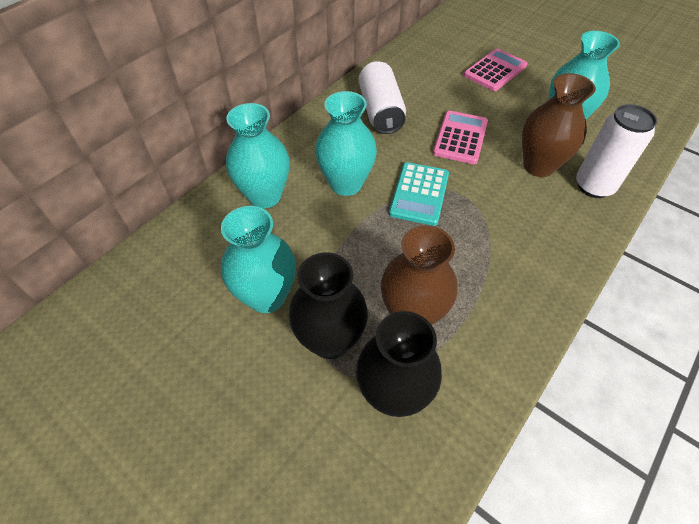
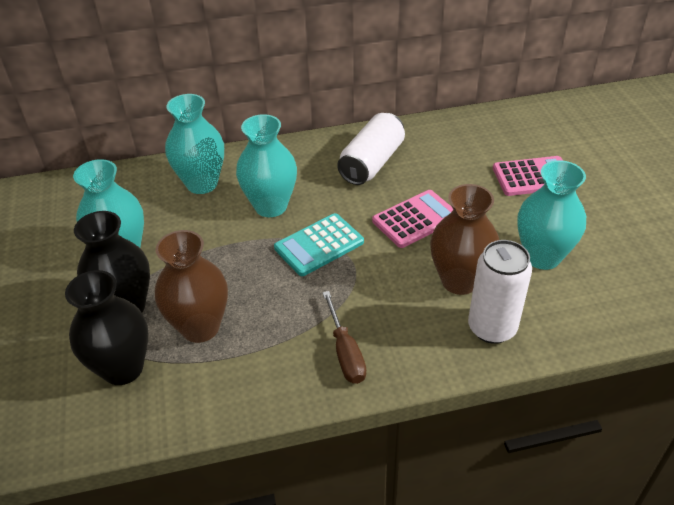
camera: 40 degrees right, 10 degrees down
none -> brown screwdriver [322,291,366,384]

